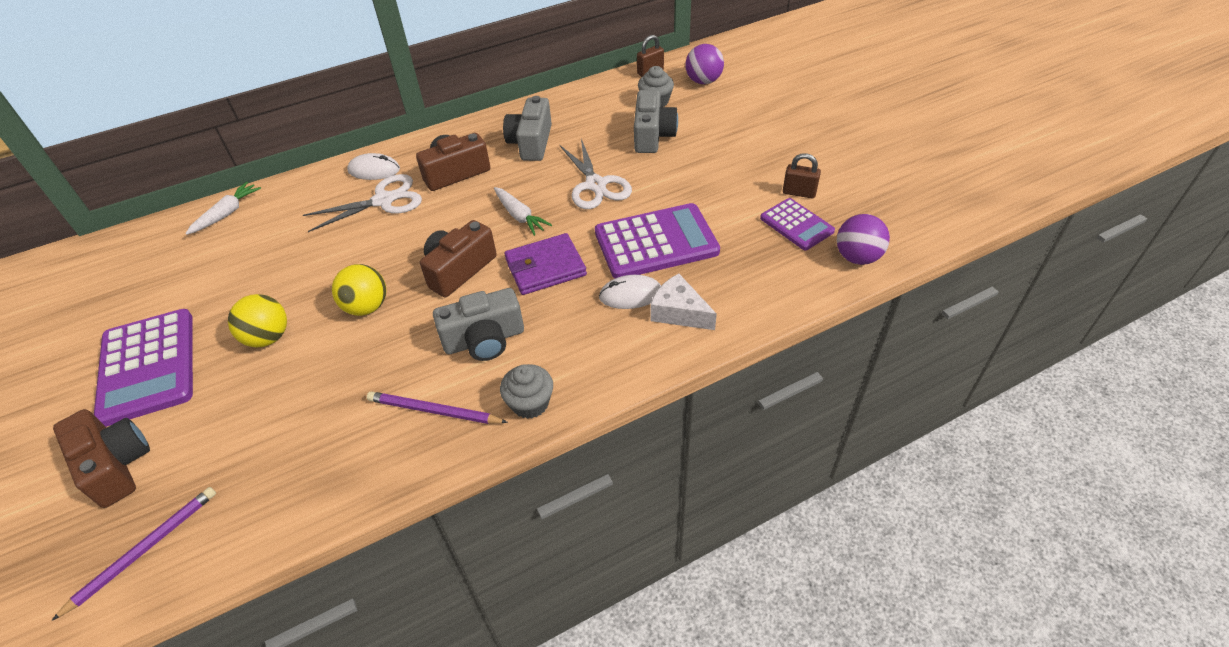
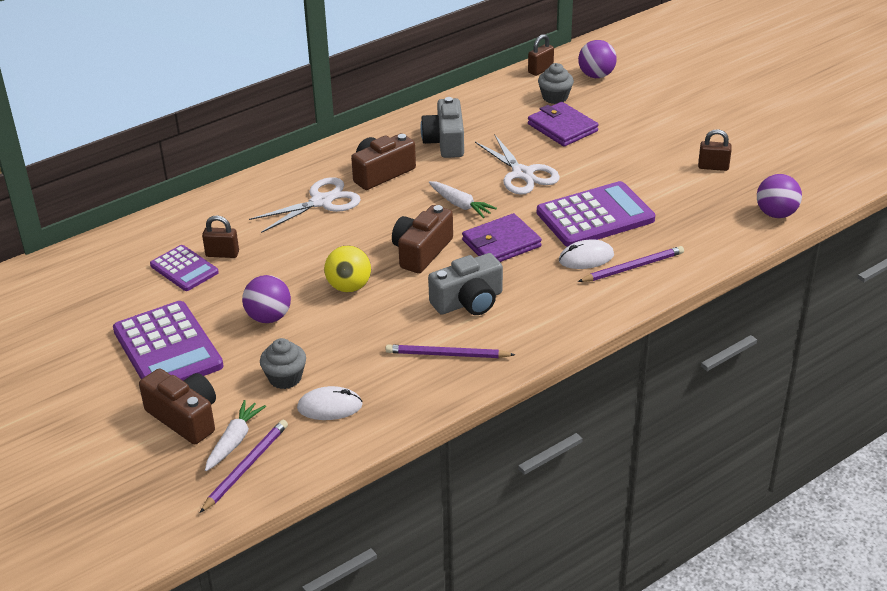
camera: 10 degrees left, 10 degrees down
white carrot [185,182,261,235] -> white carrot moved to [205,400,266,471]
yellow ball [228,294,287,348] -> purple ball [242,275,291,323]
white mouse [347,153,400,180] -> white mouse moved to [297,386,363,420]
grey cupcake [500,364,553,419] -> grey cupcake moved to [260,338,306,389]
grey camera [634,90,678,153] -> purple wallet [528,102,599,147]
white cheese [650,274,717,330] -> purple pencil [578,246,684,282]
purple calculator [760,198,835,250] -> purple calculator moved to [150,245,219,291]
none -> brown padlock [202,215,239,258]

